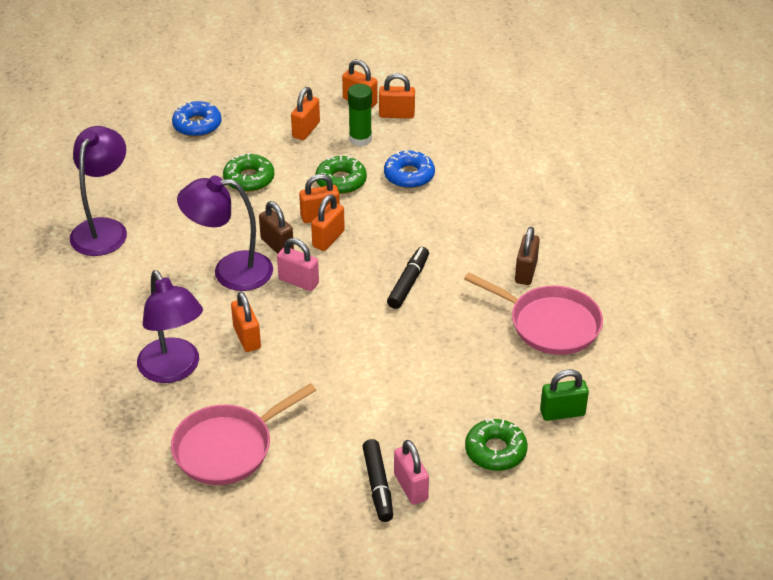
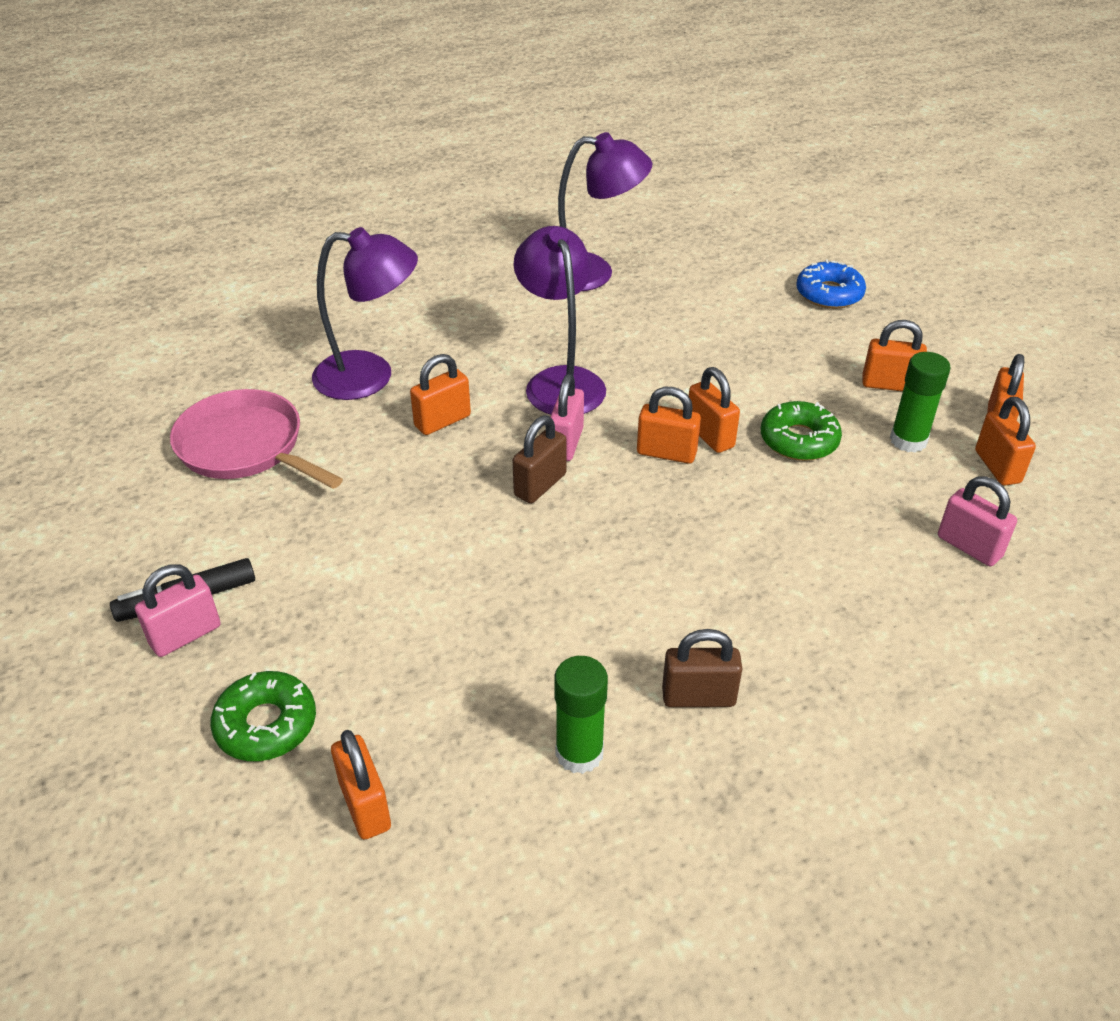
camera: 75 degrees right, 0 degrees up
purple lamp [137,270,203,383] -> purple lamp turned 135 degrees counterclockwise [312,227,418,400]
green donut [223,152,274,192] -> none
brown padlock [259,201,294,254] -> brown padlock moved to [512,416,567,503]
blue donut [384,149,435,188] -> none
black marker [387,247,429,309] -> none
pink pan [464,273,603,355] -> green glue stick [554,656,608,774]
green padlock [540,369,589,421] -> orange padlock [331,730,391,839]
none -> pink padlock [938,476,1017,566]

